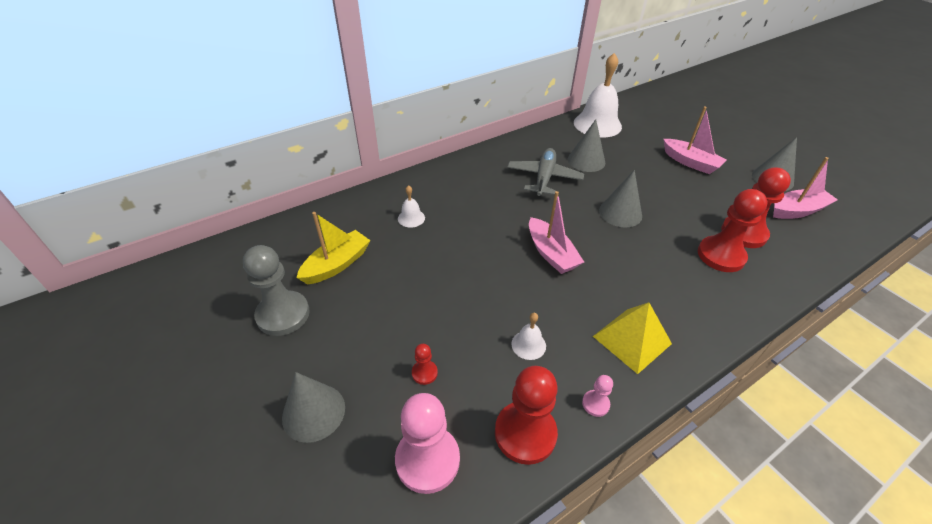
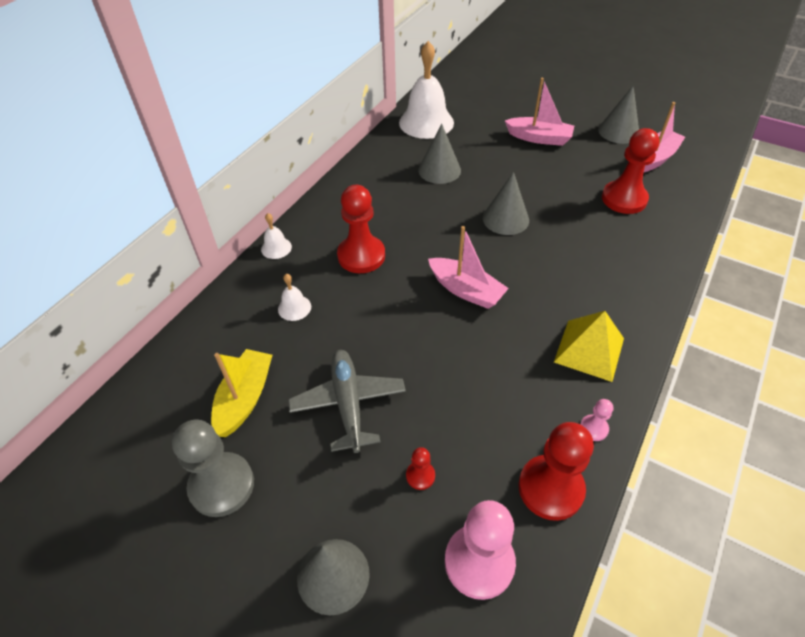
camera: 25 degrees left, 5 degrees up
grey plane [507,148,584,197] -> grey plane moved to [288,350,406,453]
white bell [511,313,546,360] -> white bell moved to [261,213,292,259]
red pawn [698,189,768,272] -> red pawn moved to [337,185,385,273]

